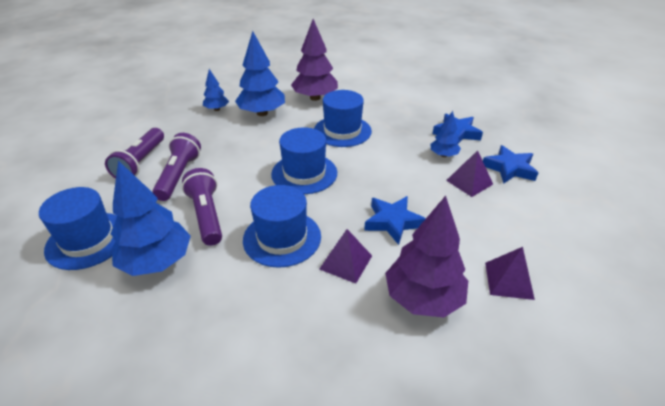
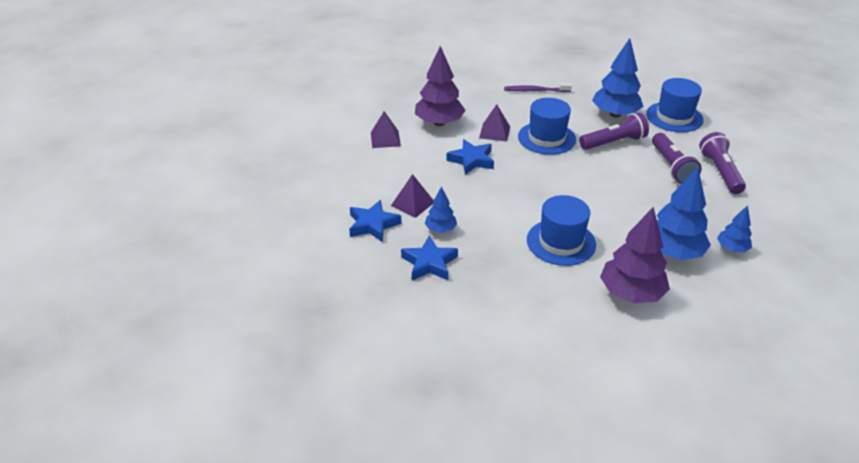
camera: 165 degrees right, 0 degrees up
purple flashlight [182,168,222,246] -> purple flashlight turned 75 degrees counterclockwise [579,112,649,150]
blue hat [271,127,337,194] -> none
none -> purple toothbrush [504,83,572,92]

